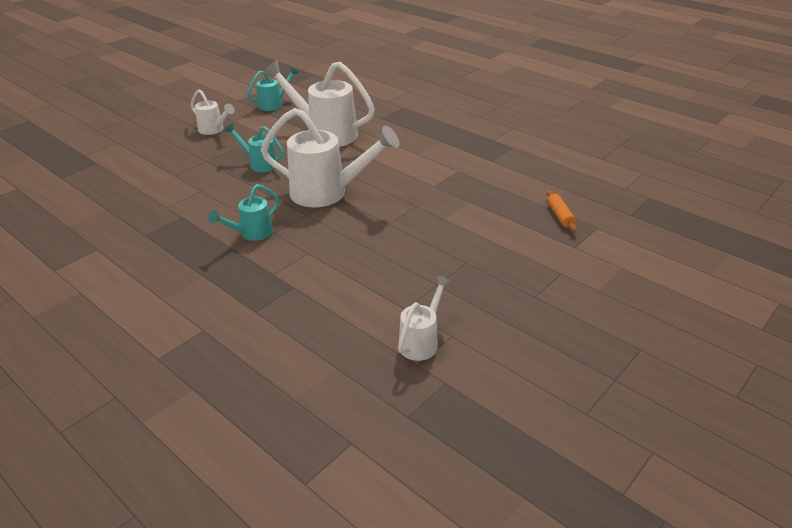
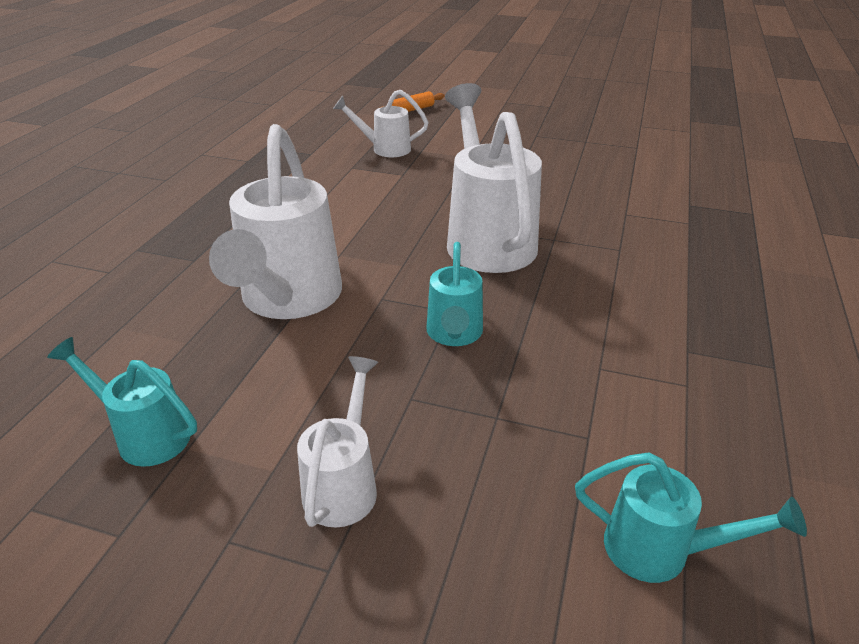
camera: 115 degrees left, 0 degrees up
turquoise watering can [208,184,279,241] -> turquoise watering can moved to [575,452,807,583]
white watering can [398,276,451,361] -> white watering can moved to [333,90,429,157]

